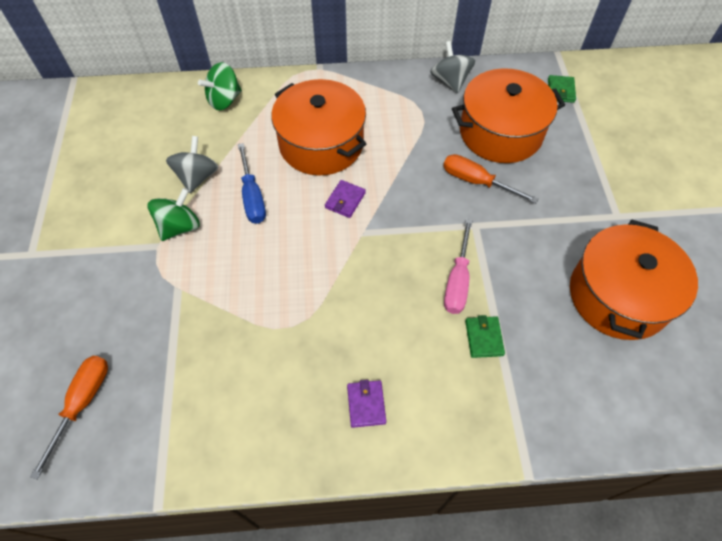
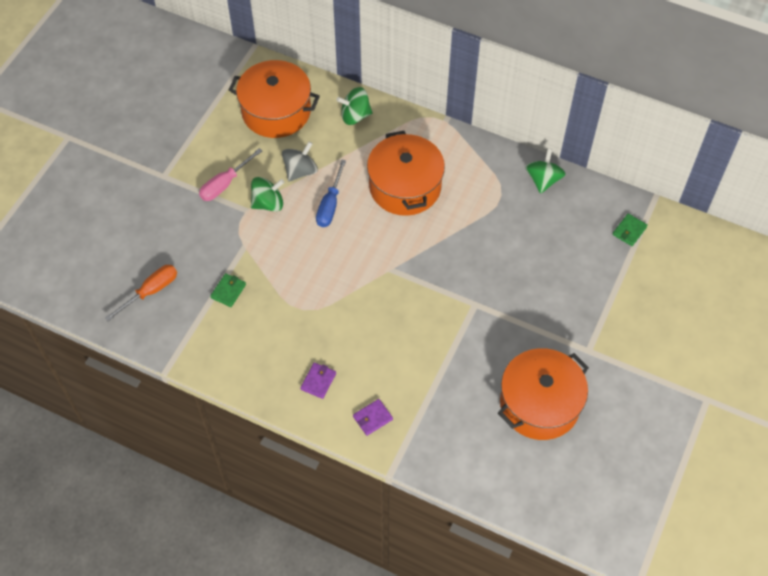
camera: 30 degrees right, 0 degrees up
purple wallet [325,180,366,218] -> purple wallet moved to [353,399,393,436]
grey spinning top [430,41,475,93] -> green spinning top [525,148,566,194]
orange screwdriver [443,154,538,203] -> none
pink screwdriver [444,219,473,314] -> pink screwdriver moved to [199,148,262,201]
orange pot [452,68,565,163] -> orange pot moved to [229,60,320,138]
green wallet [465,315,505,358] -> green wallet moved to [210,273,246,307]

